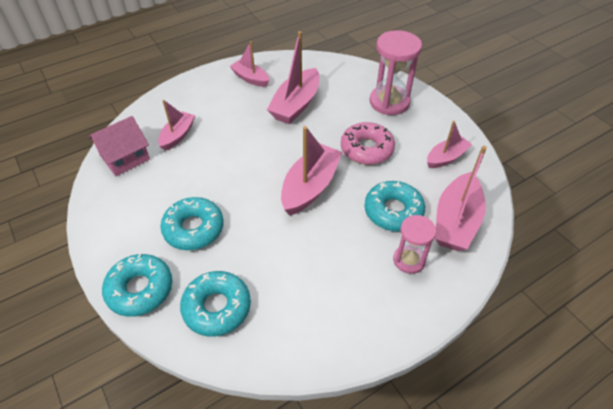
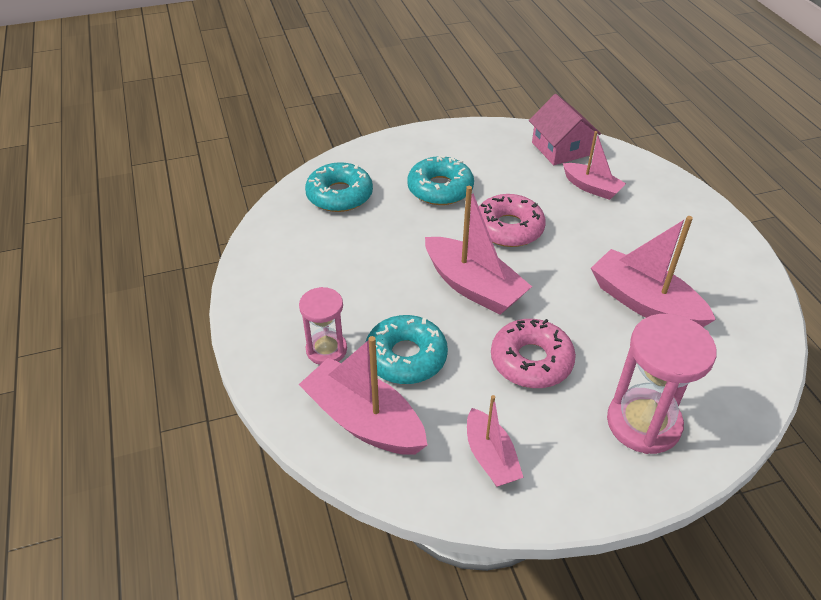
camera: 105 degrees right, 5 degrees down
turquoise donut [102,253,172,317] -> none
pink boat [230,41,269,87] -> none
none -> pink donut [479,194,546,247]

